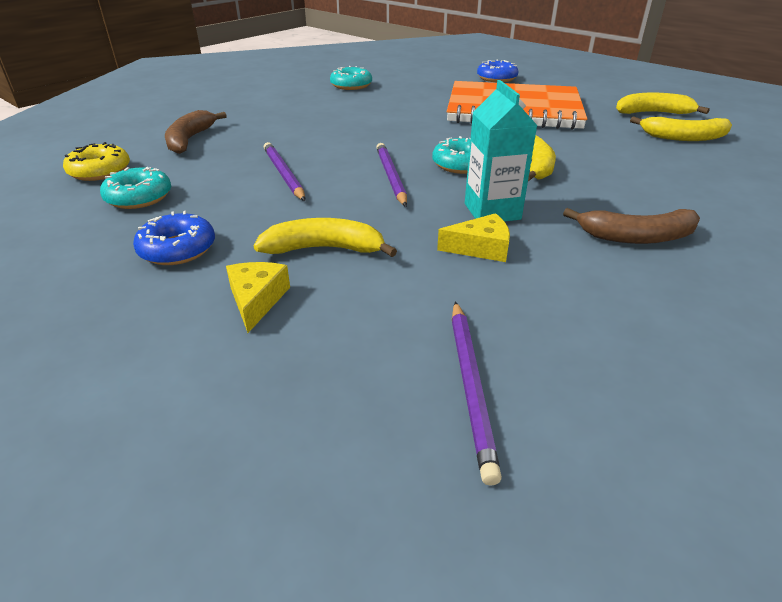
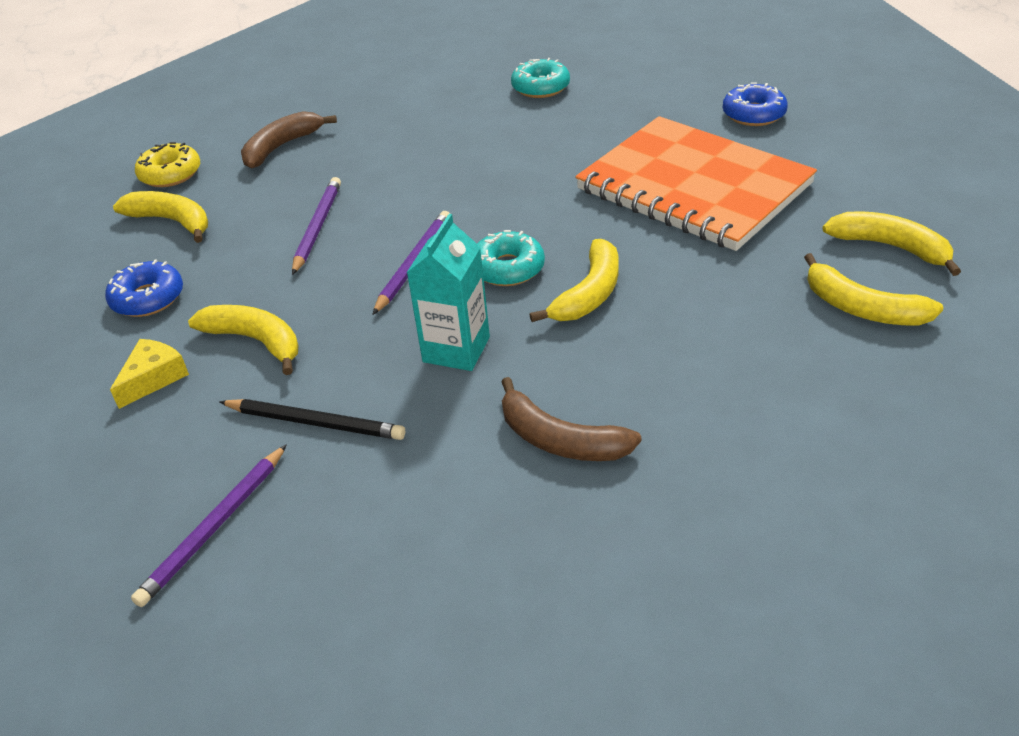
camera: 35 degrees right, 5 degrees up
turquoise donut [100,167,171,209] -> yellow banana [113,191,208,243]
yellow cheese [437,213,510,262] -> none
none -> black pencil [219,399,405,440]

